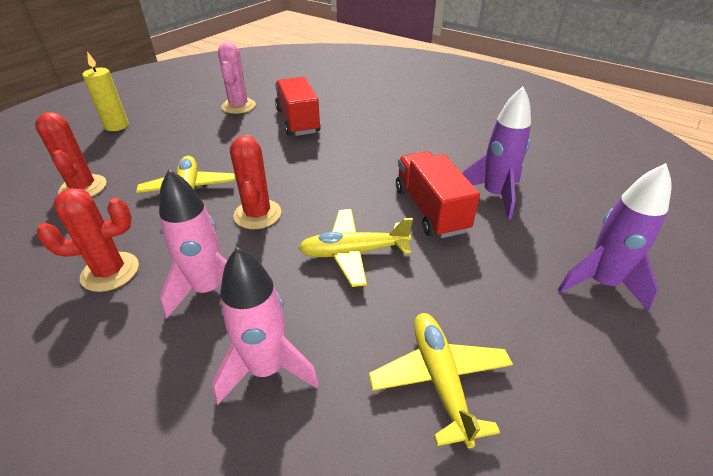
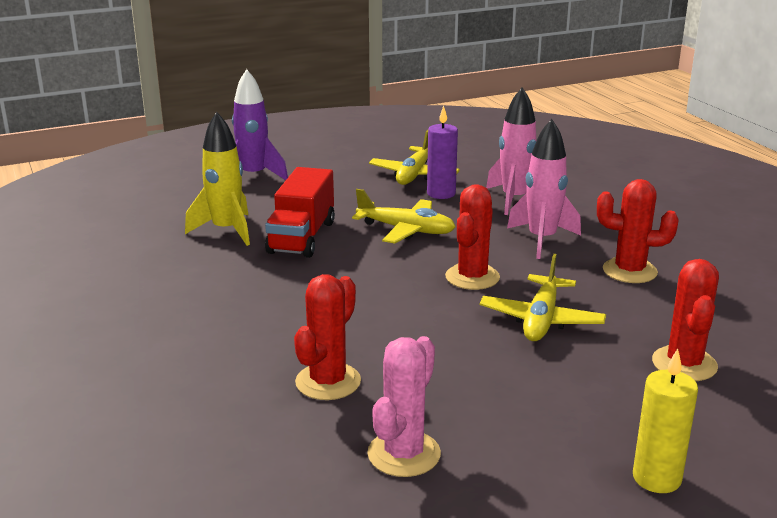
camera: 150 degrees left, 15 degrees down
red truck [275,77,321,136] -> red cactus [294,274,361,400]
purple rocket [463,87,531,220] -> yellow rocket [185,112,250,246]
none -> purple candle [427,106,458,199]

